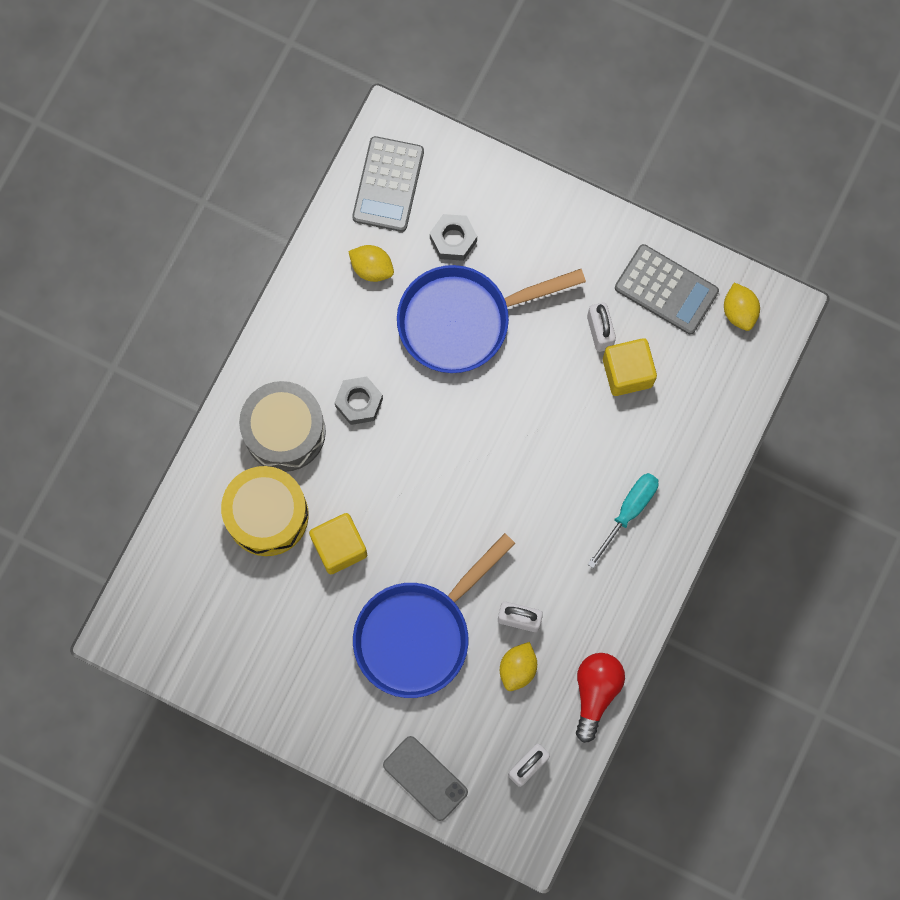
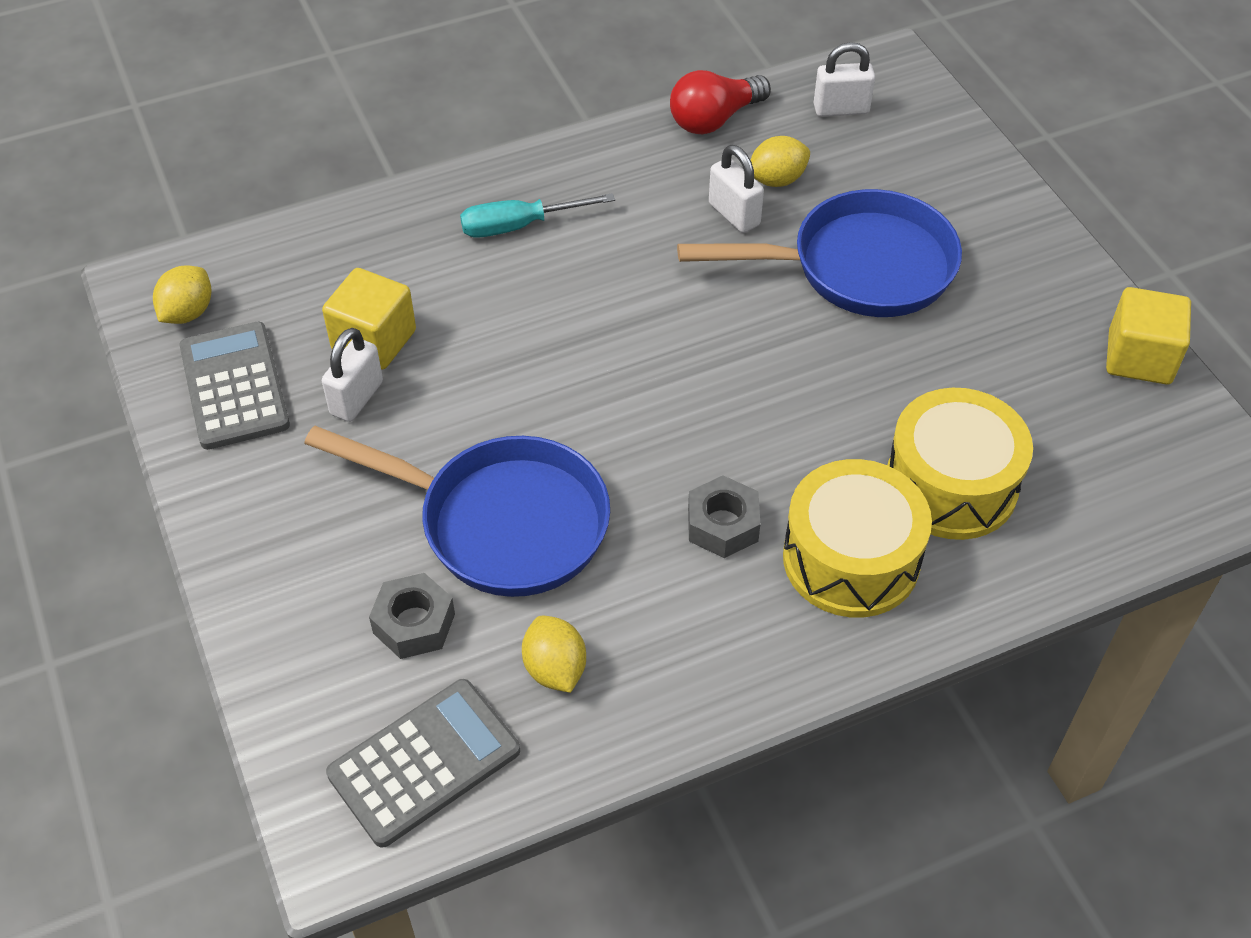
camera: 140 degrees left, 25 degrees down
grey drum [239,381,326,472] -> yellow drum [783,459,932,618]
yellow cube [309,513,367,574] -> yellow cube moved to [1106,287,1191,384]
grey phone [383,736,468,821] -> none

